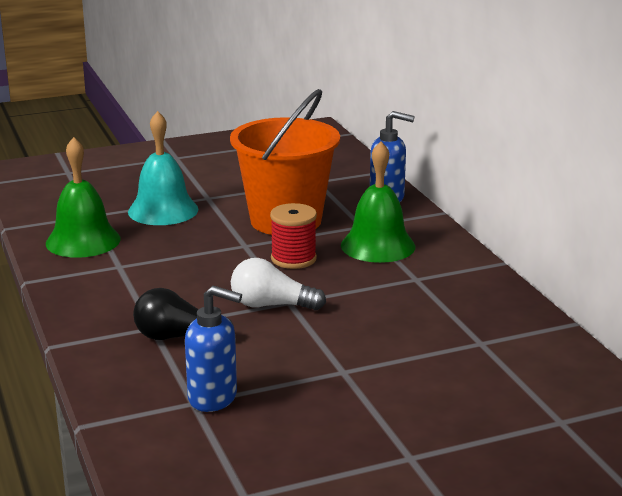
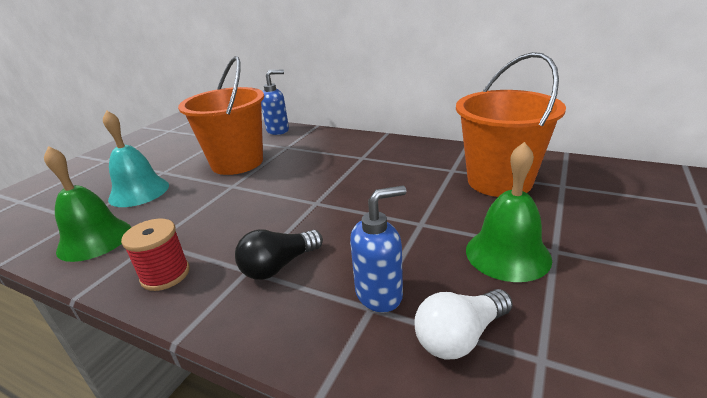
camera: 40 degrees left, 5 degrees up
white light bulb [231,258,326,310] -> white light bulb moved to [414,289,513,359]
red spool [270,203,317,269] -> red spool moved to [121,219,190,291]
green bell [341,141,415,263] -> green bell moved to [466,142,552,282]
none -> orange bucket [456,52,566,197]

